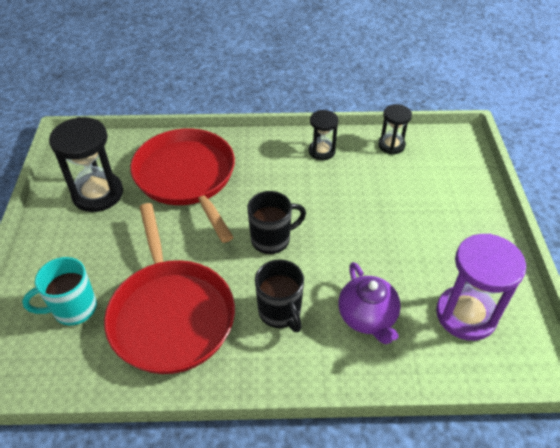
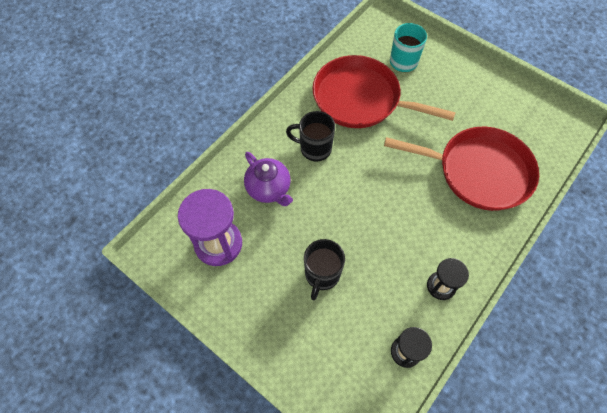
camera: 130 degrees right, 15 degrees up
black hourglass [49,117,123,212] -> none
black mug [247,191,306,254] -> black mug moved to [304,239,345,300]
purple teapot [338,262,401,344] -> purple teapot turned 150 degrees counterclockwise [244,152,293,206]

